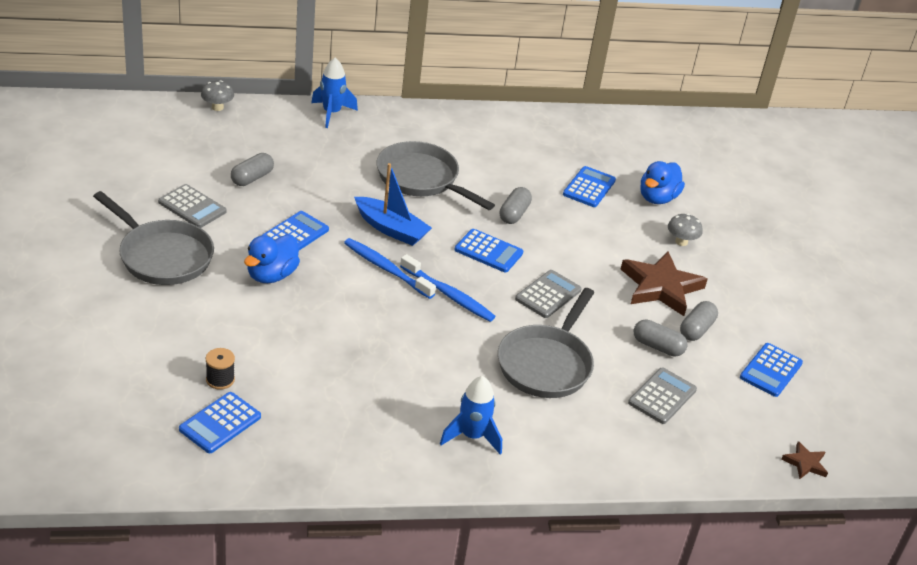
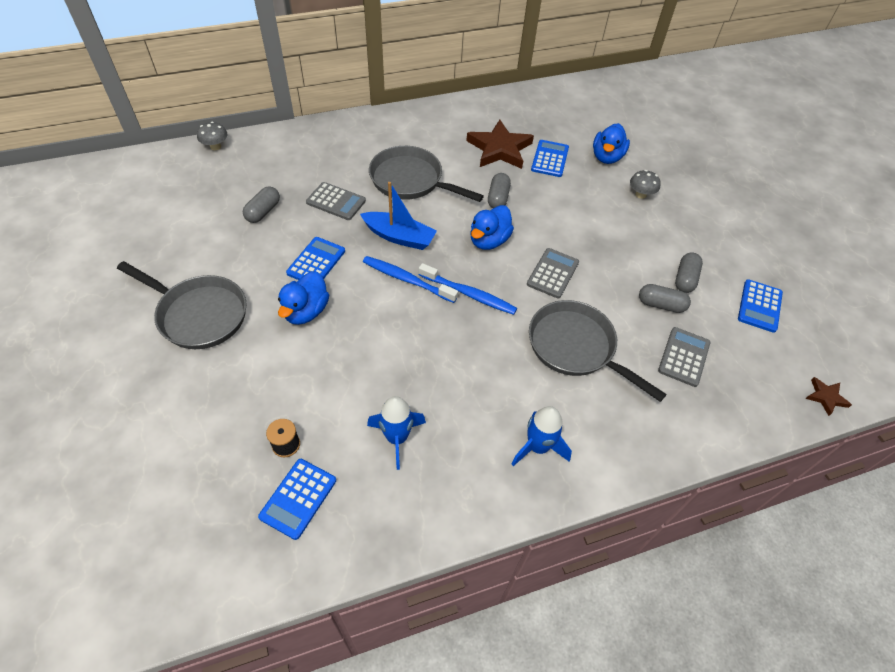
camera: 10 degrees left, 15 degrees up
grey calculator [158,184,227,228] -> grey calculator moved to [306,182,366,220]
blue rocket [311,58,358,128] -> blue rocket moved to [367,396,426,470]
blue calculator [455,229,523,272] -> blue duck [470,205,514,250]
grey pan [498,288,594,398] -> grey pan turned 120 degrees clockwise [529,300,667,402]
brown star [621,251,708,316] -> brown star moved to [466,120,534,169]

